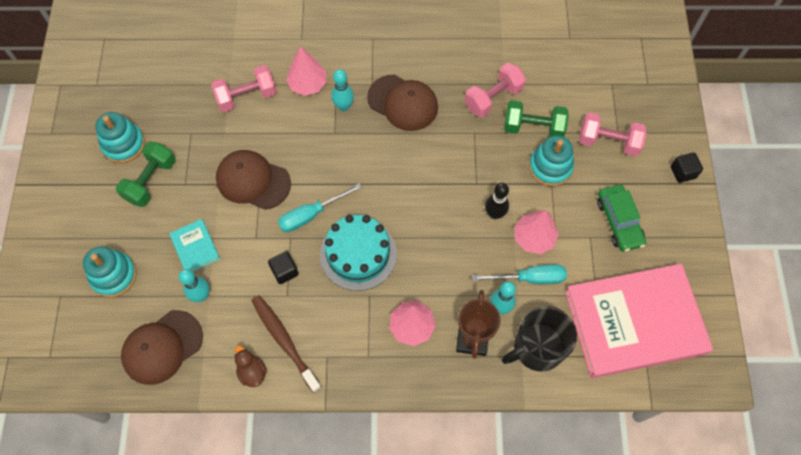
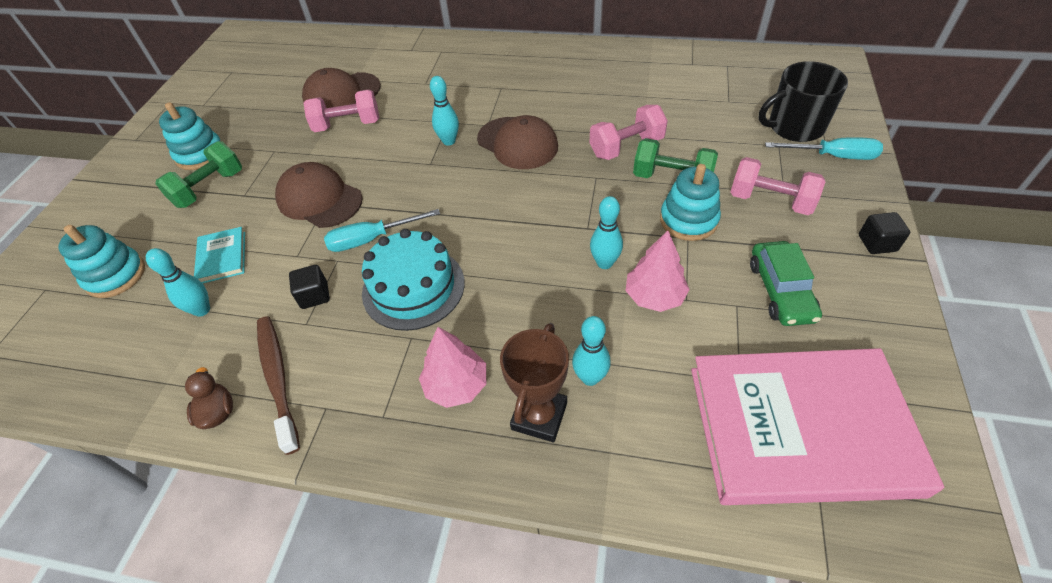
camera: 15 degrees right, 15 degrees down
brown cap [121,310,203,385] -> brown cap moved to [302,68,381,108]
pink tree [286,47,327,96] -> none
turquoise screwdriver [472,265,567,284] -> turquoise screwdriver moved to [765,137,883,160]
black bowling pin [485,183,509,219] -> turquoise bowling pin [590,196,623,269]
black mug [502,306,577,372] -> black mug moved to [758,61,848,142]

